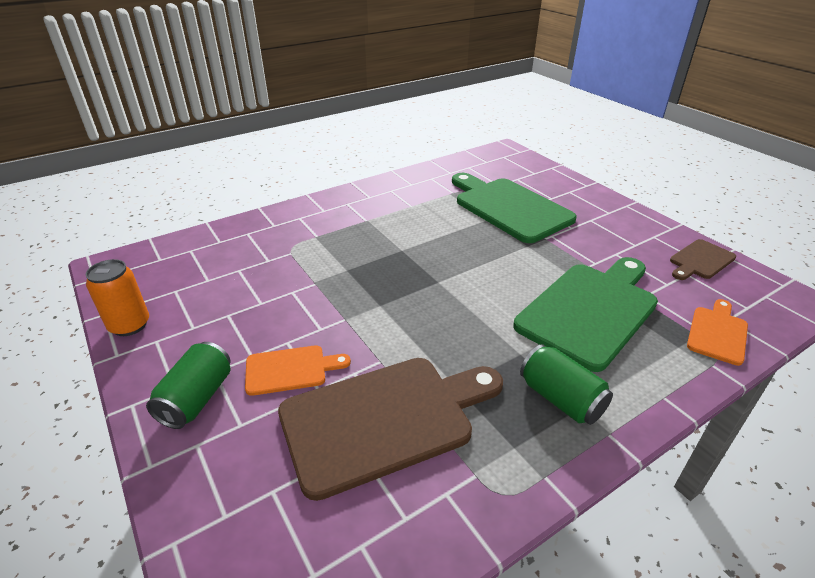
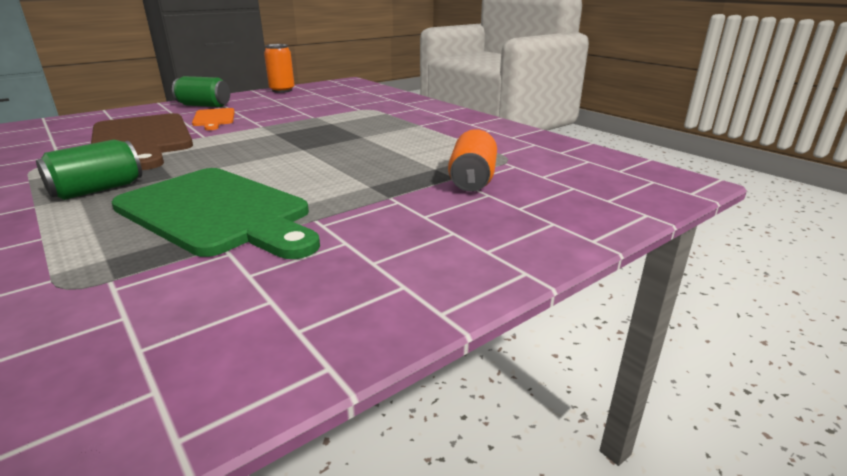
camera: 85 degrees right, 10 degrees down
green cutting board [452,173,577,243] -> orange can [448,129,497,192]
brown cutting board [670,239,736,280] -> none
orange cutting board [687,299,748,366] -> none

